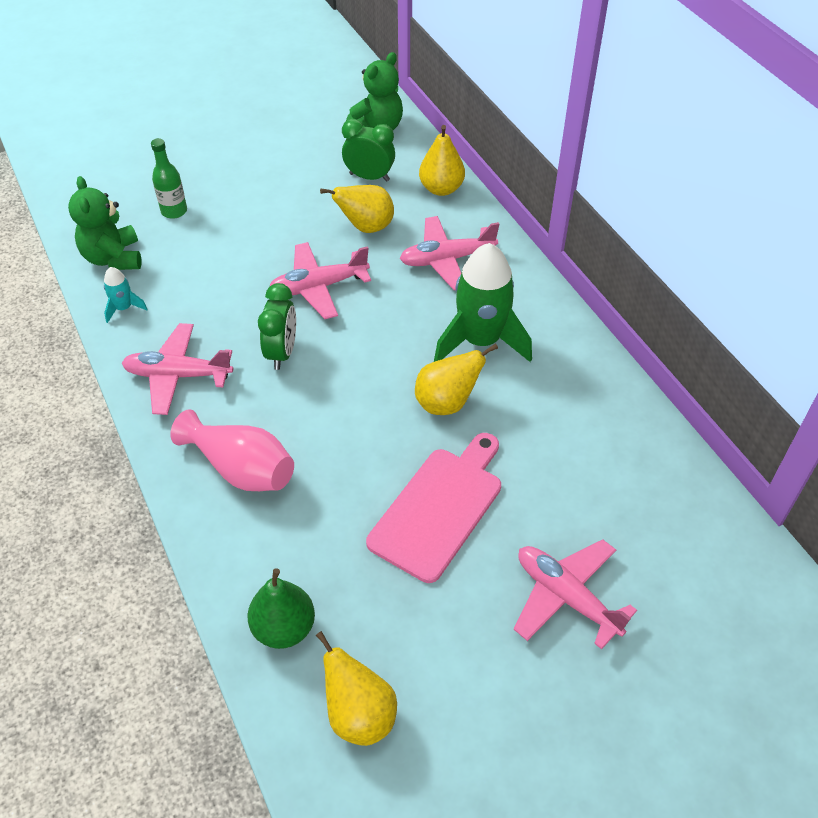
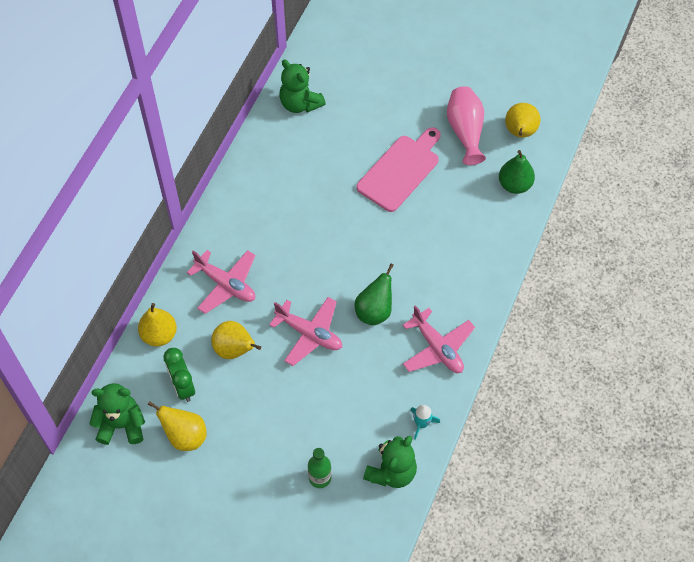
camera: 130 degrees left, 10 degrees up
pink vase [170,409,294,491] -> pink vase moved to [447,86,486,165]
green clock [258,283,296,370] -> green pear [354,263,394,326]
pink cutting board [366,433,501,583] -> pink cutting board turned 135 degrees clockwise [356,127,440,212]
yellow pear [415,343,498,415] -> yellow pear moved to [148,401,207,451]
green rocket [434,243,532,362] -> none
pink plane [514,539,637,649] -> none
none -> green teddy bear [279,59,326,113]

